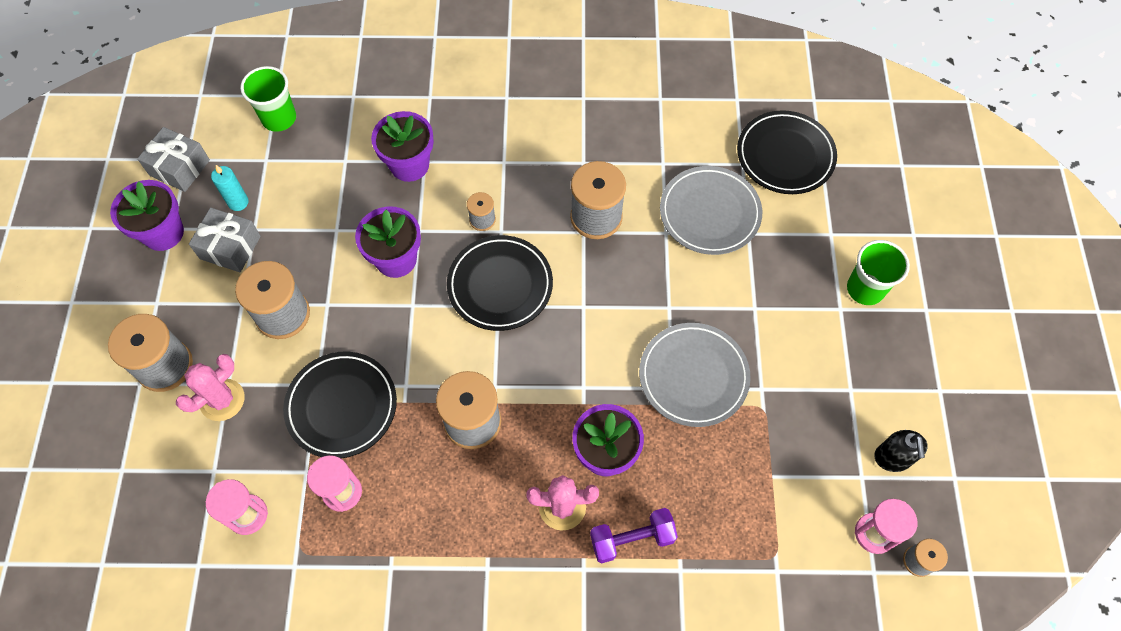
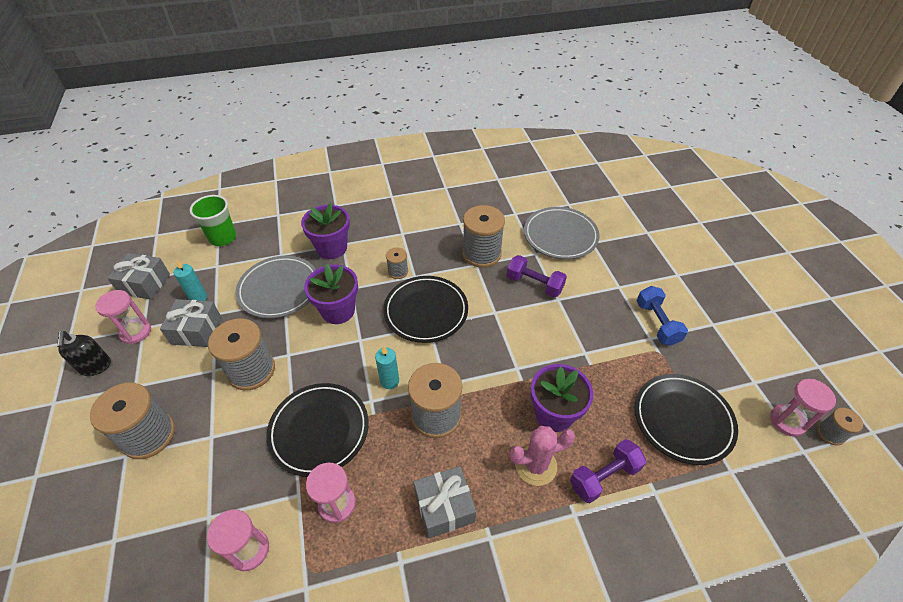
camera: 15 degrees left, 15 degrees down
purple flower pot [110,180,184,251] -> pink hourglass [95,290,151,344]
pink cactus [176,354,245,421] -> none
grey plate [639,323,751,427] -> grey plate moved to [235,256,316,318]
black plate [737,110,837,194] -> black plate moved to [635,374,738,465]
green cup [847,240,910,305] -> none
black soap dispenser [874,430,928,472] -> black soap dispenser moved to [57,331,111,376]
none -> turquoise candle [375,346,399,389]
none -> grey gift [413,466,476,538]
none -> purple dumbbell [507,255,567,297]
none -> blue dumbbell [637,286,688,346]

